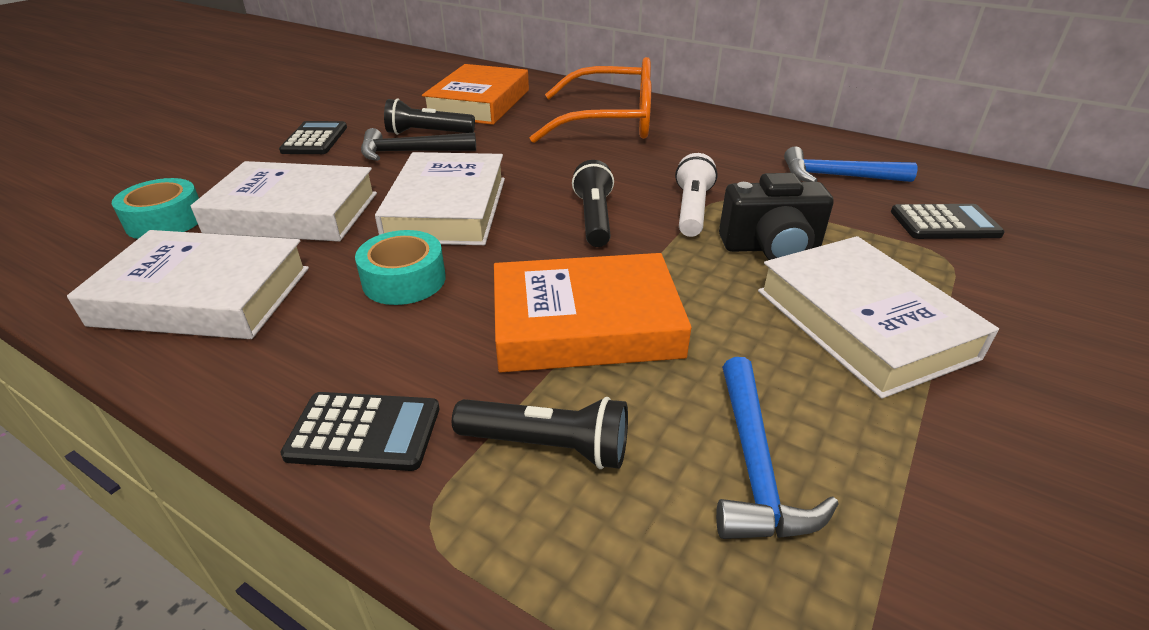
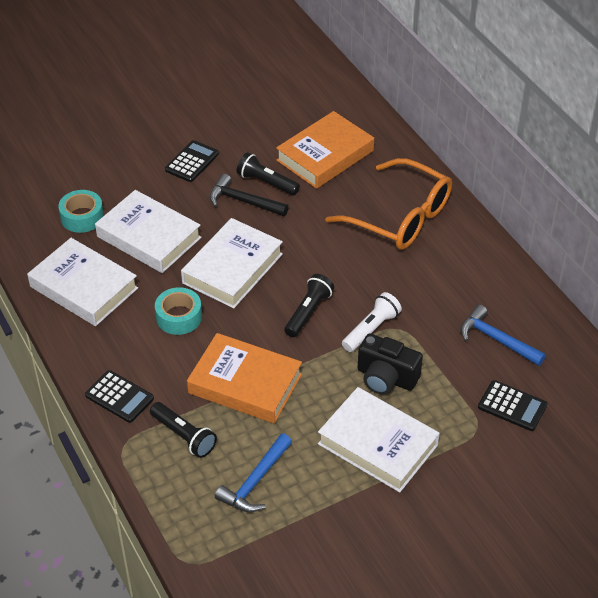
camera: 30 degrees right, 10 degrees up
white book [758,236,999,399] -> white book turned 60 degrees counterclockwise [318,387,440,493]

